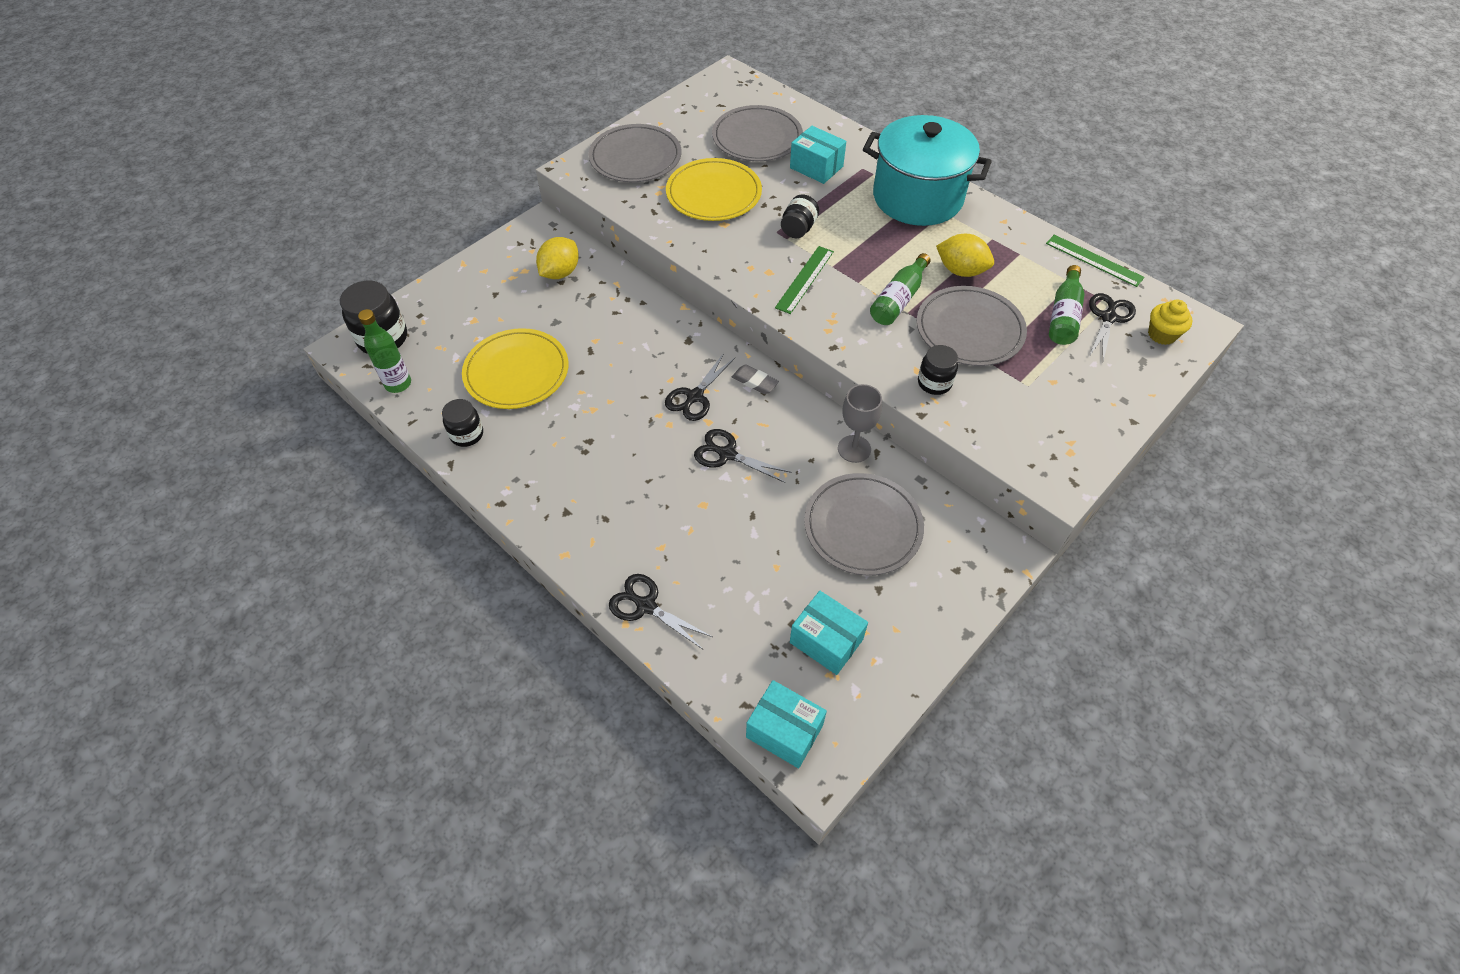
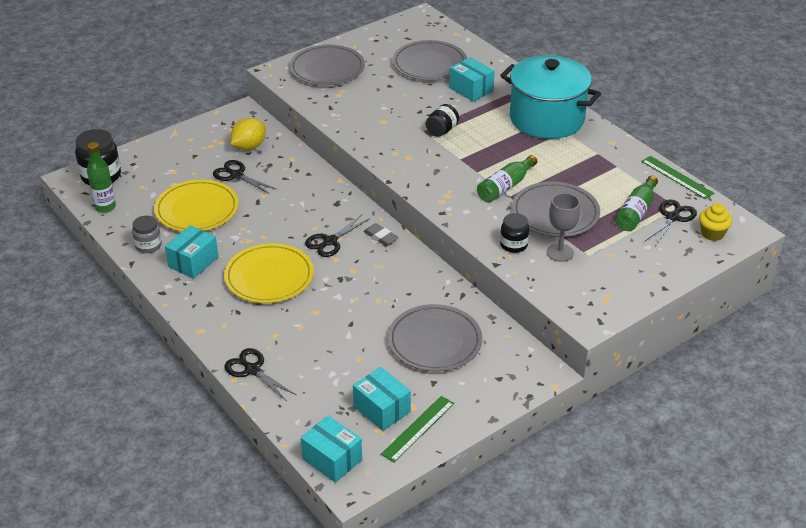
camera: 10 degrees right, 15 degrees down
black jar [442,399,483,447] -> grey jar [132,216,162,253]
yellow plate [666,158,762,221] -> yellow plate moved to [224,243,314,303]
black scissors [694,429,792,483] -> black scissors moved to [213,160,276,194]
green ruler [775,246,834,314] -> green ruler moved to [381,396,454,462]
grey goblet [838,384,882,463] -> grey goblet moved to [547,193,580,262]
yellow lemon [936,234,994,277] -> none
none -> turquoise box [165,225,218,279]

